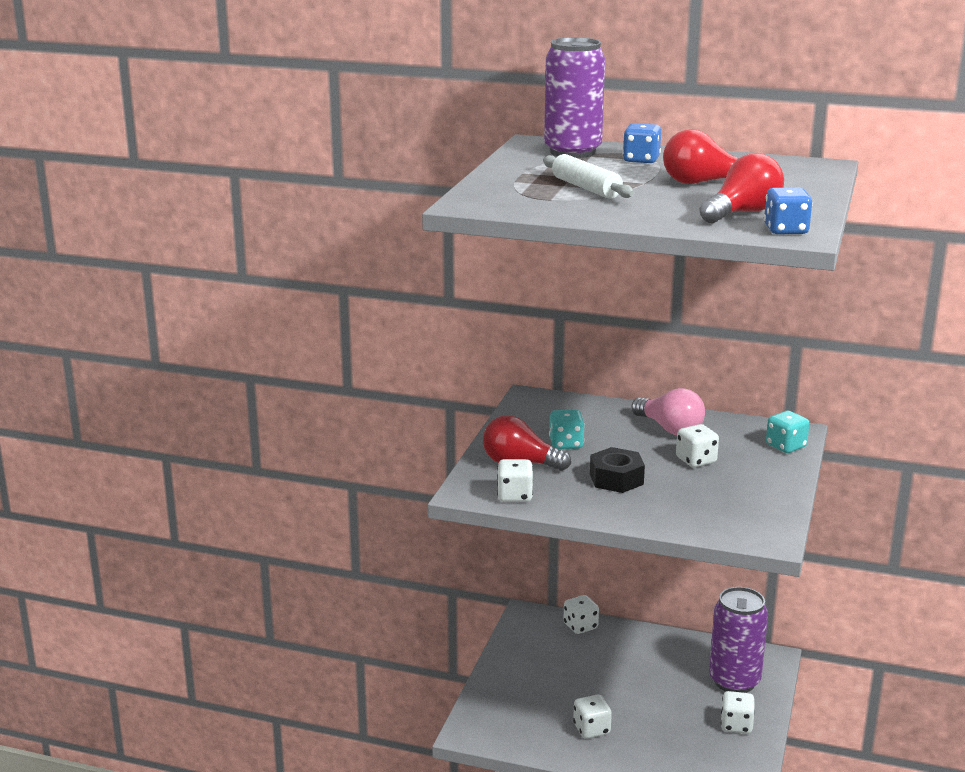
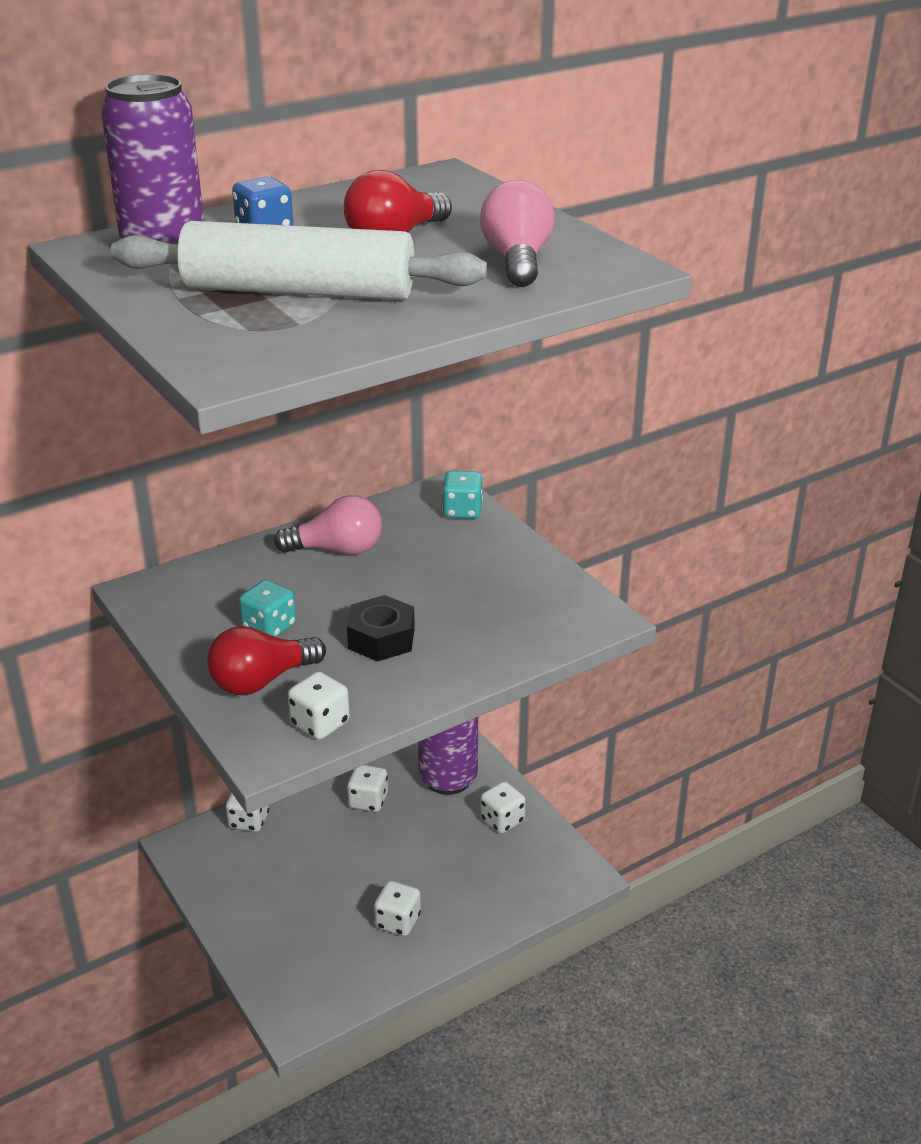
camera: 50 degrees left, 10 degrees up
white rolling pin [543,154,634,199] -> white rolling pin [111,221,487,300], size x1.81
white dice [676,424,719,467] -> white dice moved to [347,765,388,812]
red light bulb [699,153,784,223] -> pink light bulb [480,180,555,287]
blue dice [764,188,813,235] -> none

